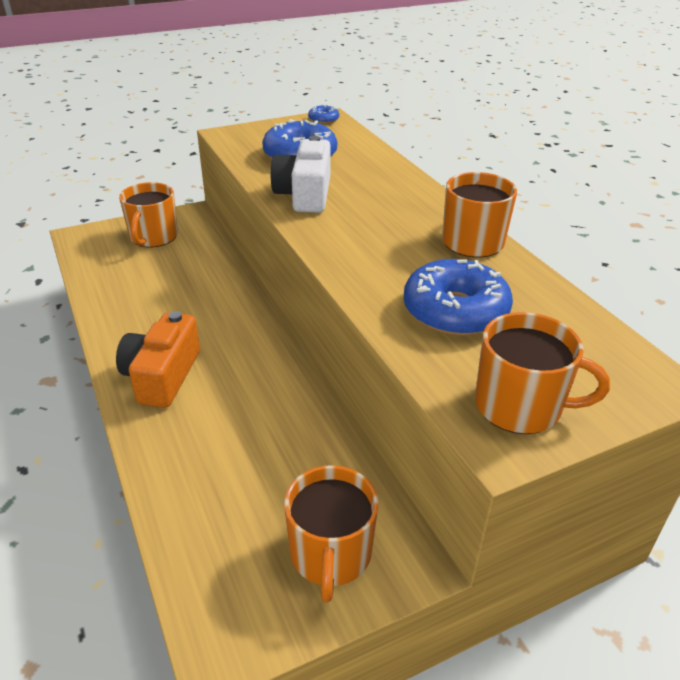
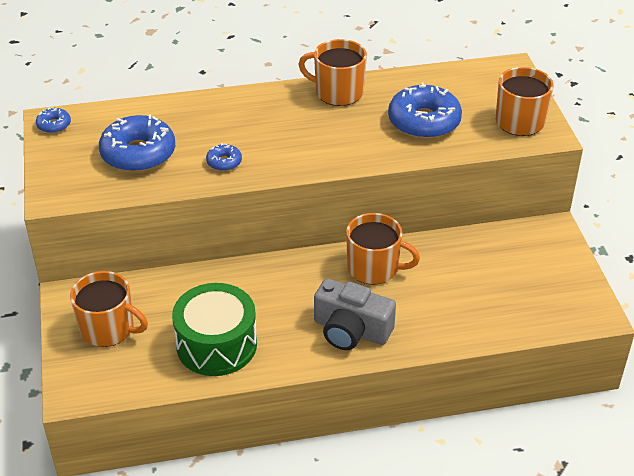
camera: 75 degrees left, 5 degrees up
orange camera [116,311,200,408] -> grey camera [314,279,396,350]
white camera [271,136,331,213] -> blue donut [206,143,242,171]
orange mug [284,465,379,602] -> orange mug moved to [346,213,420,285]
none -> green drum [172,283,257,376]

